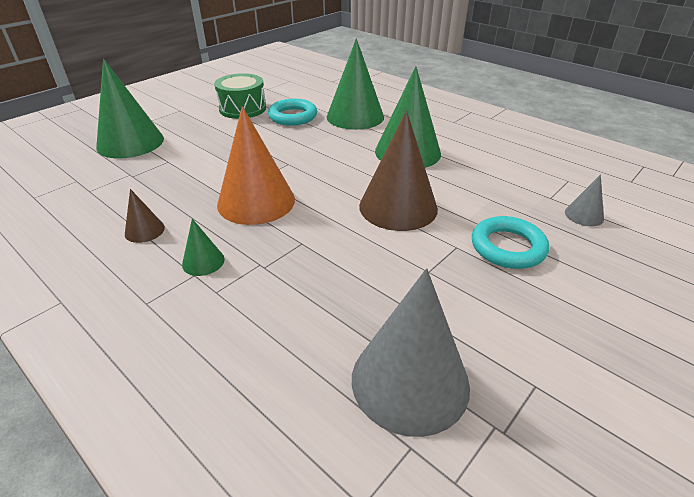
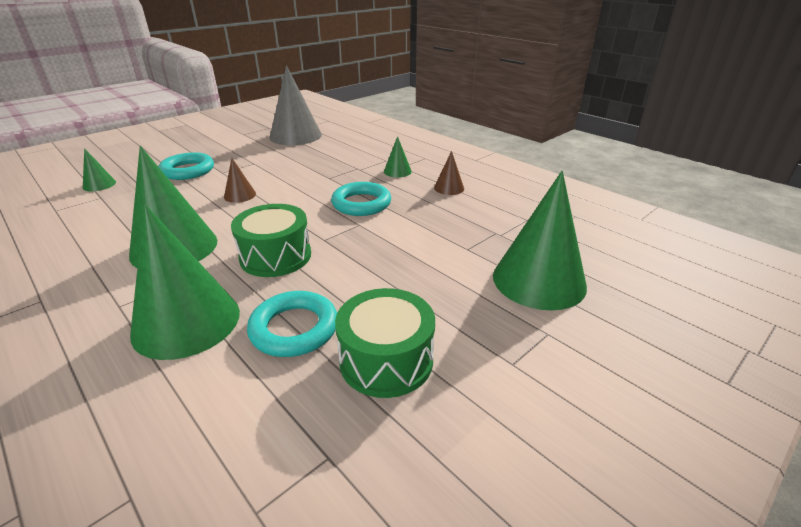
camera: 175 degrees left, 5 degrees down
orange cone [217,106,295,225] -> turquoise ring [331,182,391,216]
brown cone [359,111,438,231] -> brown cone [224,158,256,203], size x0.46
grey cone [565,174,604,226] -> green cone [83,148,116,192]
none -> green drum [231,204,311,277]

